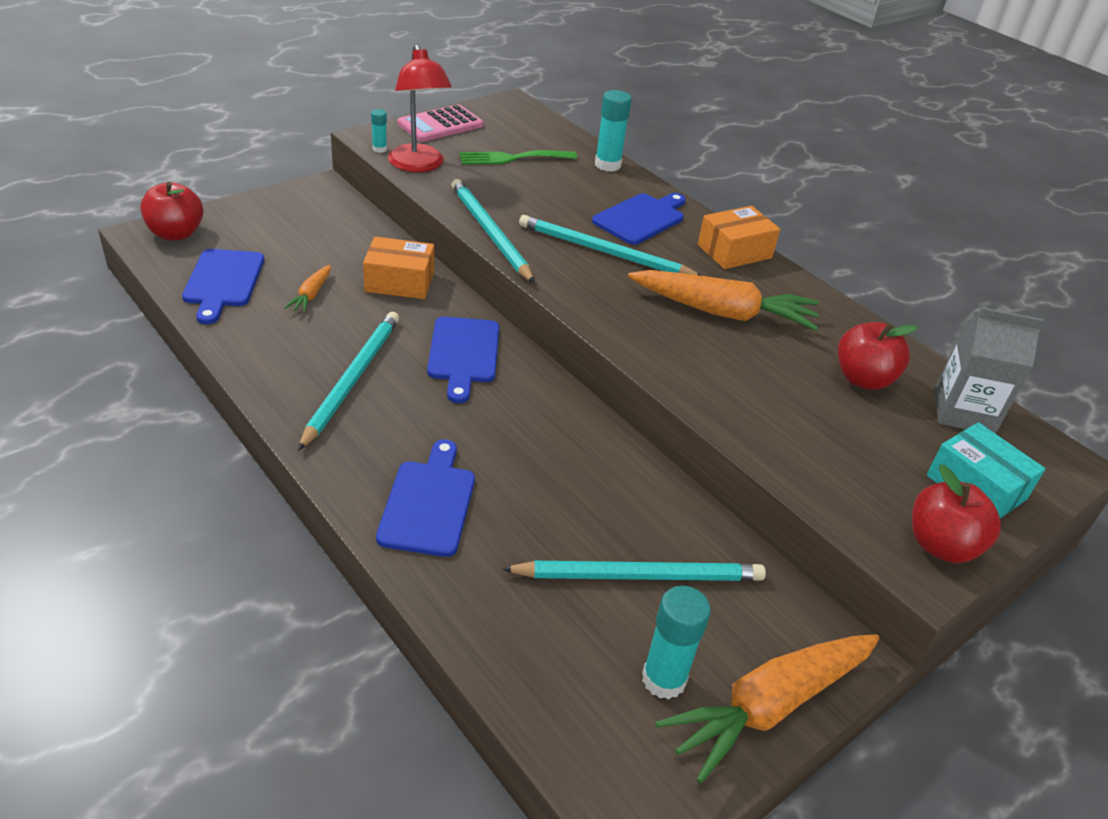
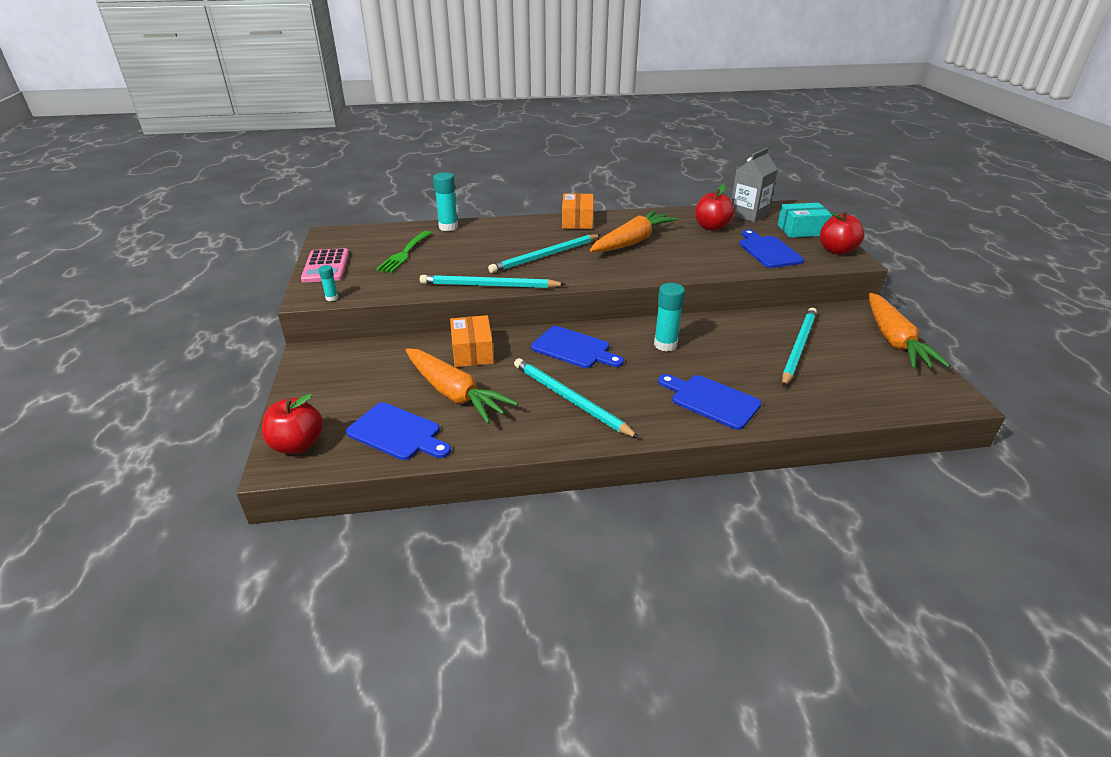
camera: 55 degrees left, 5 degrees down
orange carrot [284,265,331,313] -> orange carrot [405,348,518,424], size x2.18
orange box [363,237,434,299] -> orange box turned 45 degrees counterclockwise [450,315,494,367]
red lamp [388,44,452,172] -> none
blue cutting board [592,193,686,245] -> blue cutting board moved to [739,229,804,268]
turquoise glue stick [642,586,711,699] -> turquoise glue stick moved to [654,283,685,351]

